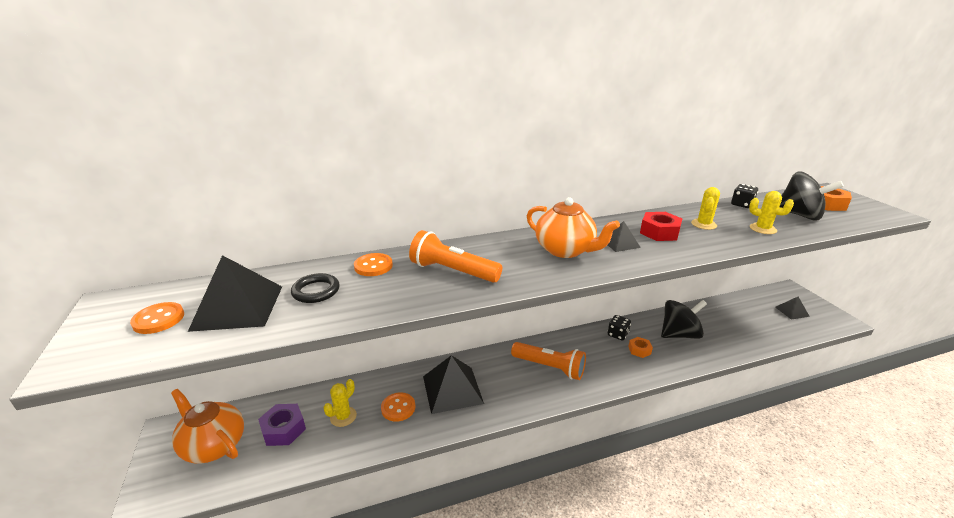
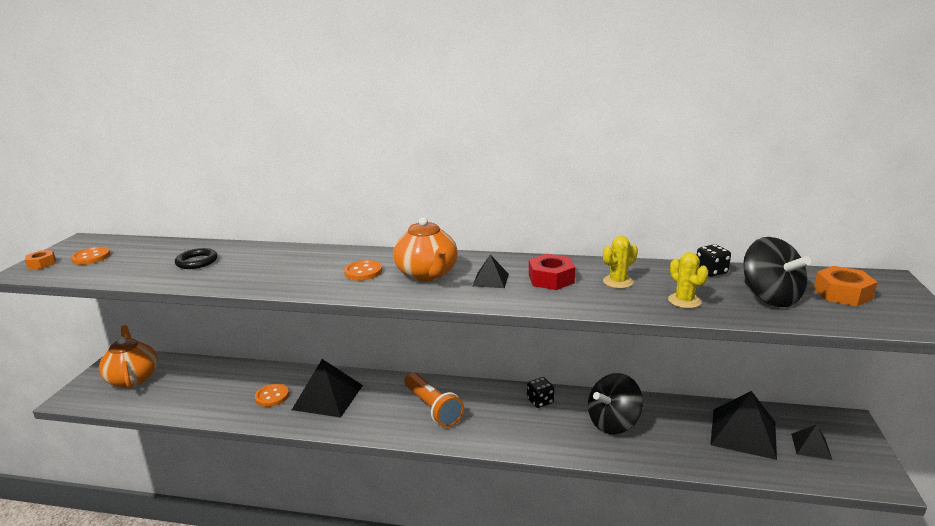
camera: 30 degrees right, 5 degrees down
black pyramid [188,255,282,332] -> black pyramid moved to [710,391,777,460]
purple nut [258,404,306,446] -> none
yellow cactus [323,379,357,427] -> none
orange button [354,253,393,276] -> orange button moved to [344,260,382,281]
orange flashlight [409,230,502,283] -> none
orange nut [628,337,653,358] -> orange nut moved to [25,250,56,269]
black spinning top [661,300,707,339] -> black spinning top turned 135 degrees clockwise [588,373,643,434]

